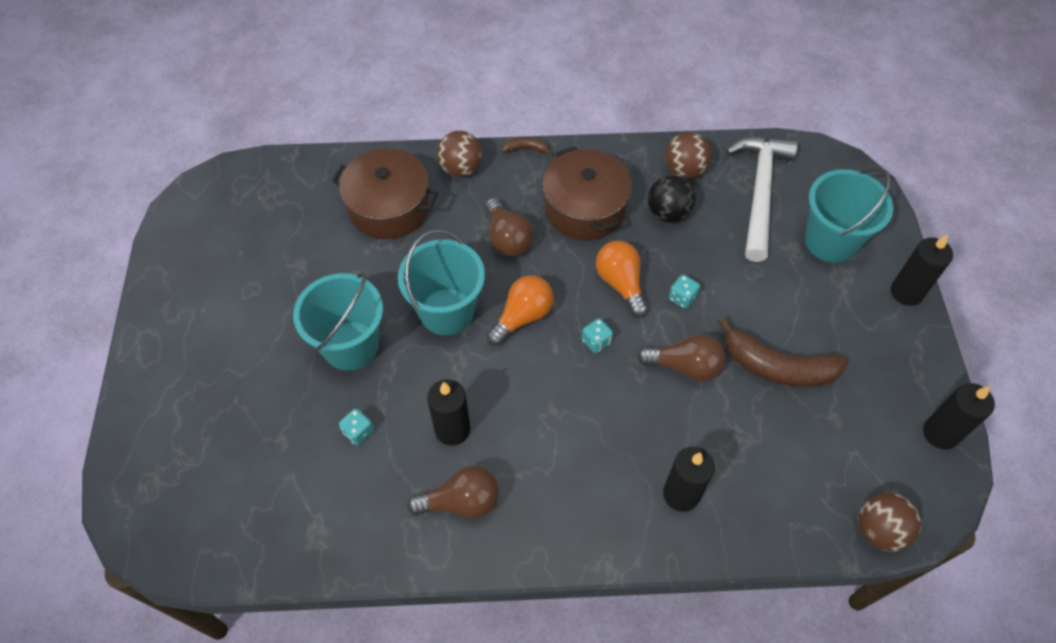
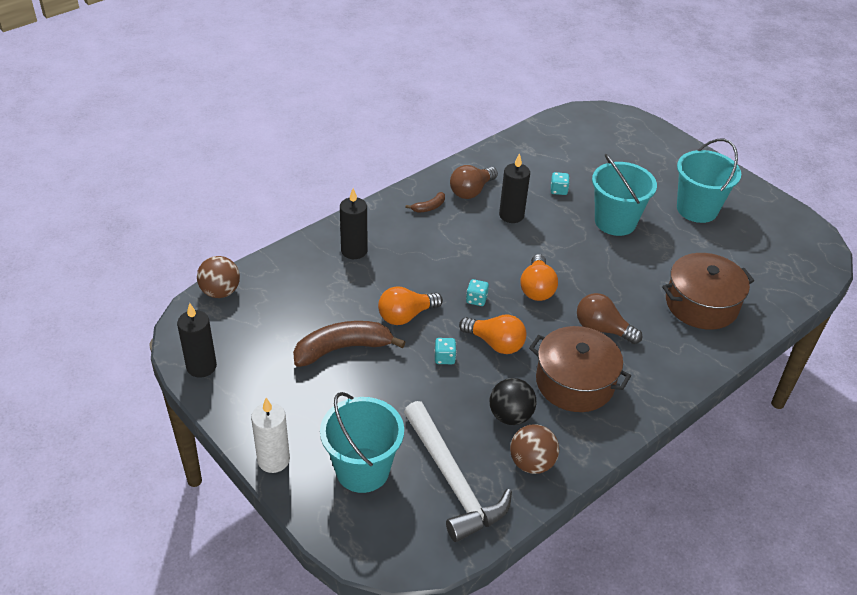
camera: 140 degrees right, 15 degrees down
turquoise bucket [398,229,485,335] -> turquoise bucket moved to [677,139,741,223]
brown ball [437,131,483,177] -> none
brown banana [501,137,554,156] -> brown banana moved to [406,192,445,213]
brown light bulb [637,334,725,382] -> orange light bulb [378,286,443,325]
black candle [891,234,953,306] -> white candle [251,398,290,473]

